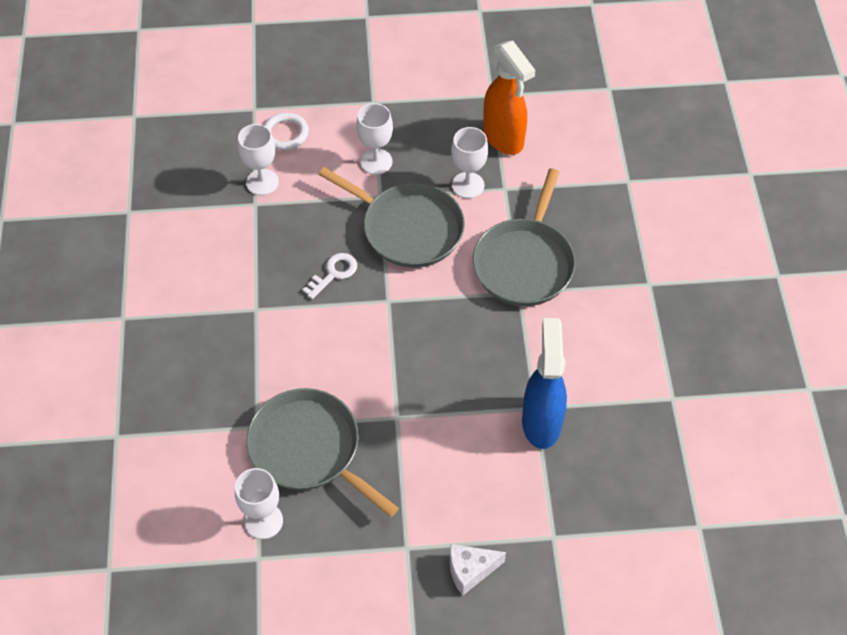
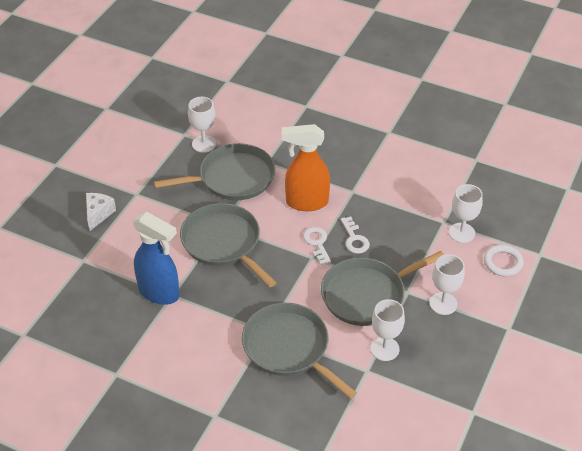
camera: 120 degrees right, 10 degrees down
orange spray bottle [483,40,535,155] -> orange spray bottle moved to [282,124,330,211]
none -> grey pan [180,203,277,287]
none -> white key [303,227,331,265]

